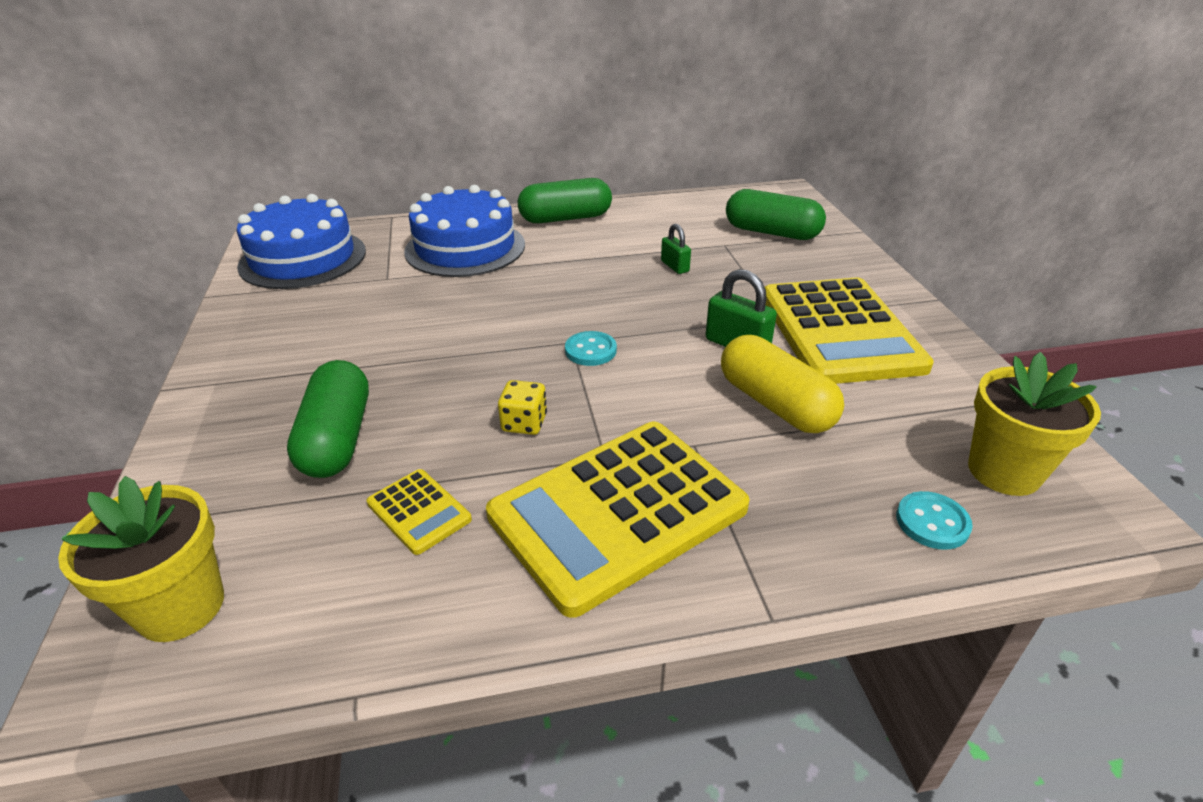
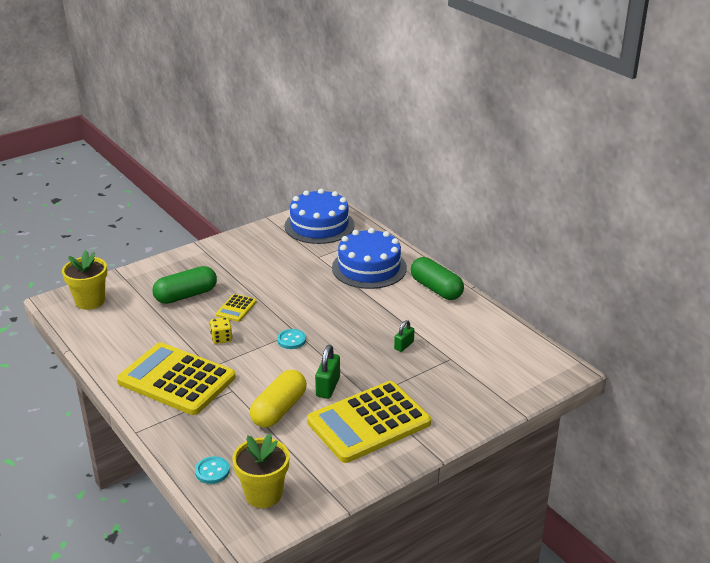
camera: 65 degrees right, 5 degrees down
yellow calculator [366,469,472,555] -> yellow calculator moved to [216,294,257,322]
green capsule [726,189,826,240] -> none

